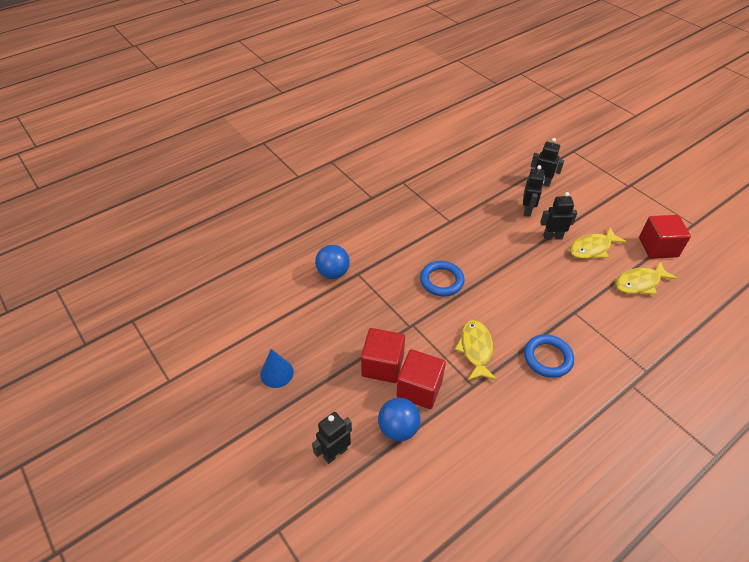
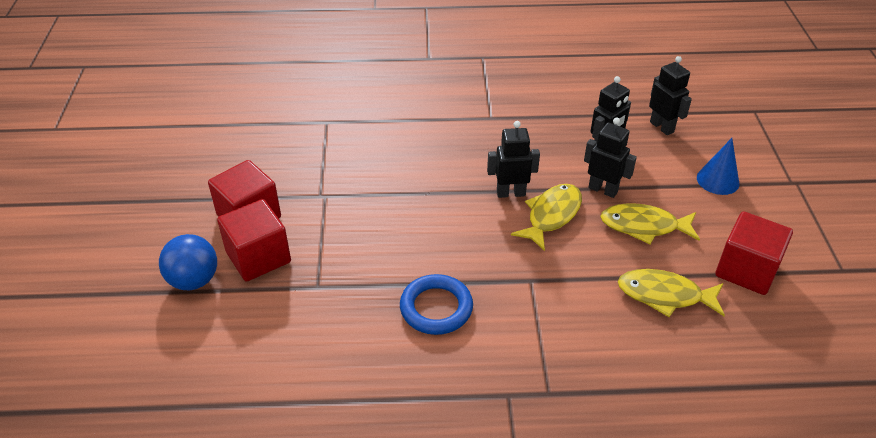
camera: 35 degrees right, 5 degrees down
blue cone [260,349,294,388] -> blue cone moved to [697,138,740,195]
black robot [312,412,352,464] -> black robot moved to [487,121,540,198]
blue ball [315,245,350,279] -> none
blue ring [420,261,465,296] -> none
yellow fish [455,320,497,380] -> yellow fish moved to [511,184,582,251]

